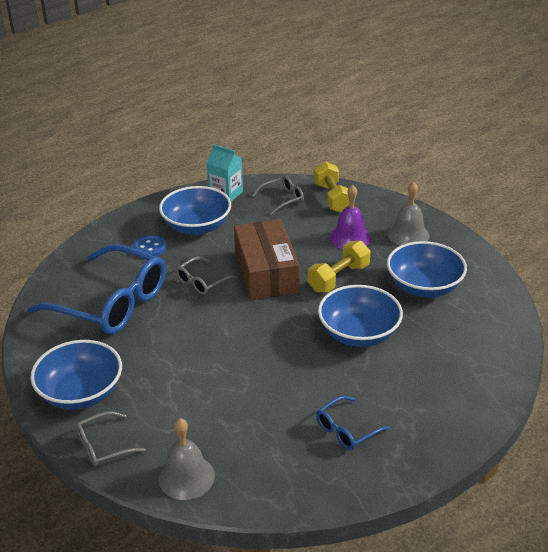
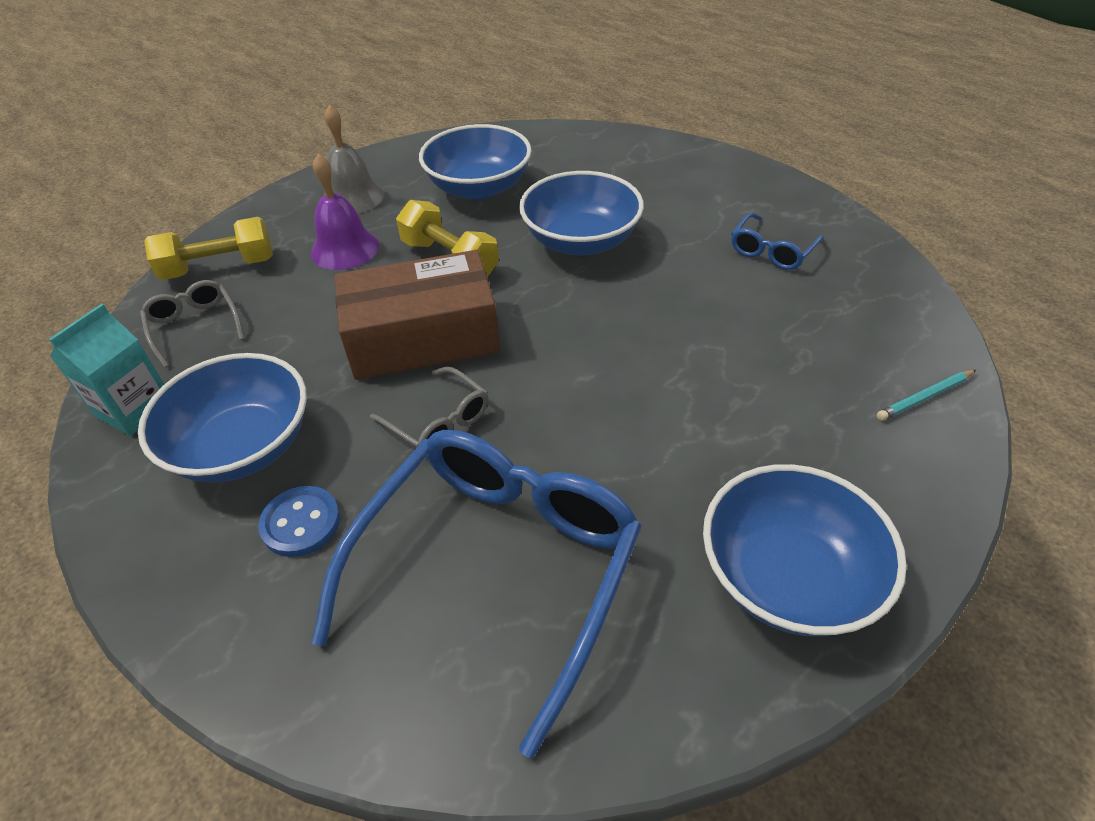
camera: 90 degrees left, 10 degrees up
grey glasses [76,411,146,467] -> none
grey bell [159,418,215,500] -> turquoise pencil [877,370,976,420]
blue glasses [316,396,390,450] -> blue glasses turned 75 degrees clockwise [731,213,824,270]

